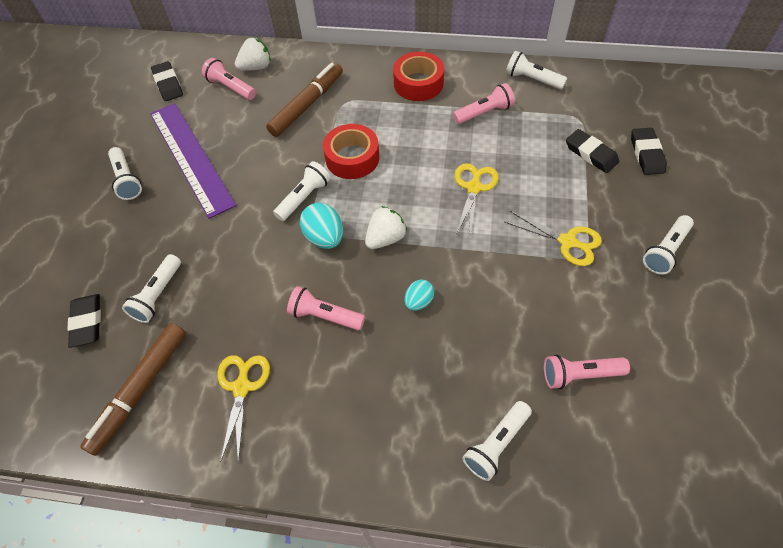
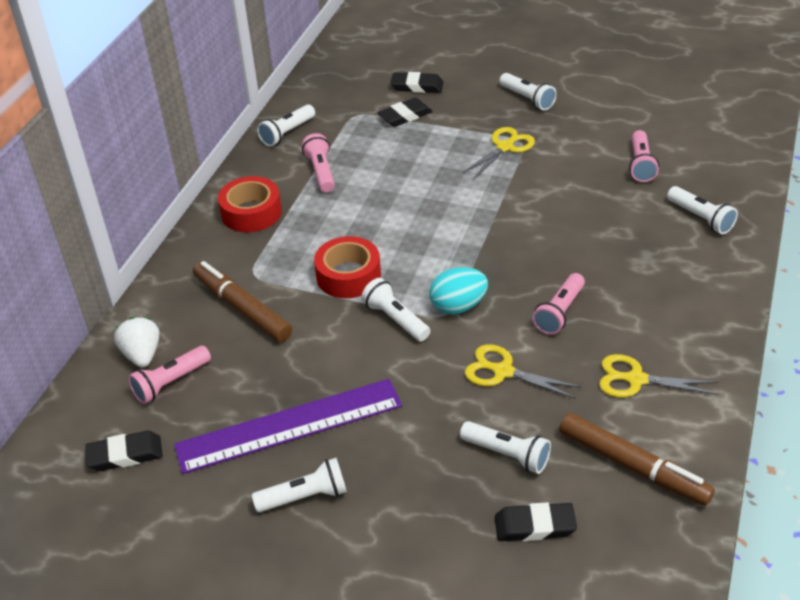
camera: 80 degrees left, 15 degrees down
white strawberry [365,206,407,249] -> none
turquoise egg [405,280,434,311] -> none
yellow scissors [455,163,499,237] -> yellow scissors moved to [465,344,581,399]

